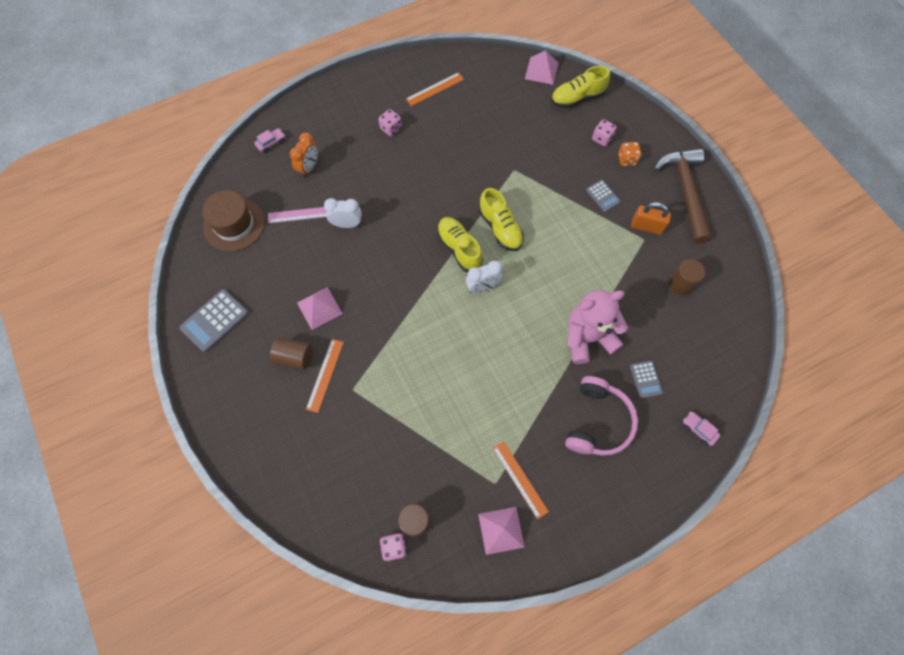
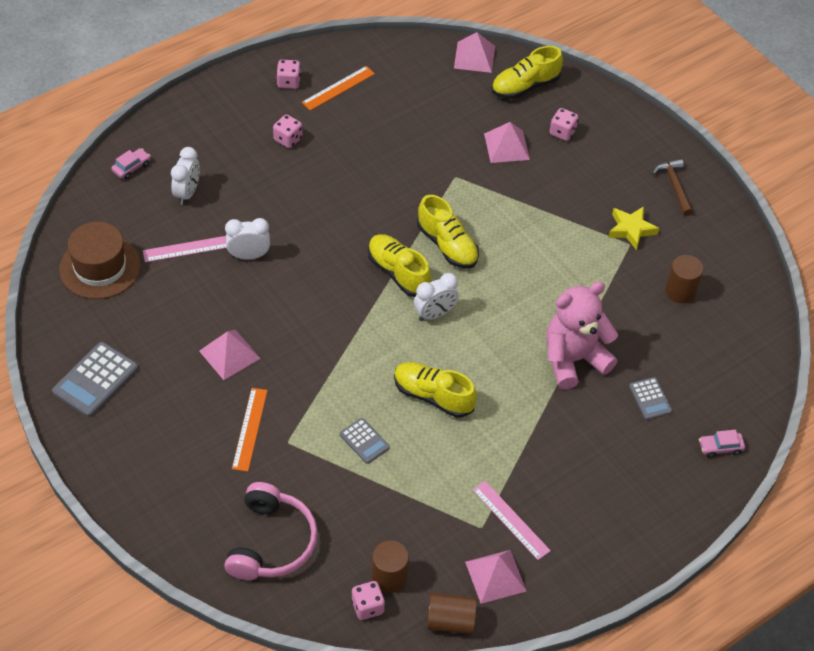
camera: 10 degrees left, 15 degrees down
brown cylinder [270,337,312,370] -> brown cylinder moved to [427,593,477,634]
orange clock [290,132,318,177] -> white clock [171,147,200,205]
orange ruler [493,441,549,519] -> pink ruler [473,481,551,560]
pink headphones [565,376,638,456] -> pink headphones moved to [224,482,318,580]
grey calculator [586,180,621,212] -> grey calculator moved to [340,418,390,464]
orange dice [618,142,642,166] -> none
orange padlock [631,202,671,235] -> yellow star [608,206,659,250]
brown hammer [654,149,711,244] -> brown hammer [652,159,693,216], size x0.52
pink car [683,412,721,446] -> pink car turned 45 degrees counterclockwise [699,430,745,458]
none -> pink dice [276,60,301,89]
none -> yellow shoe [394,362,477,418]
none -> pink pyramid [484,122,530,163]

